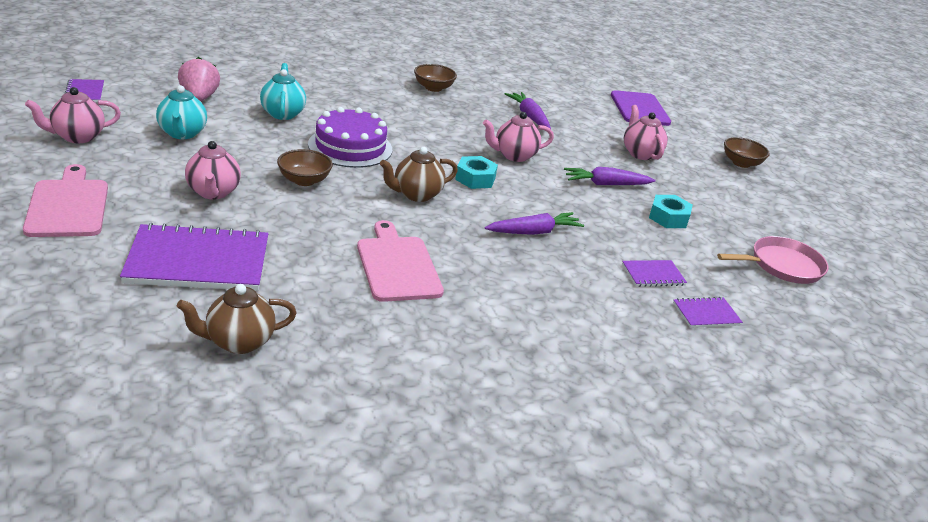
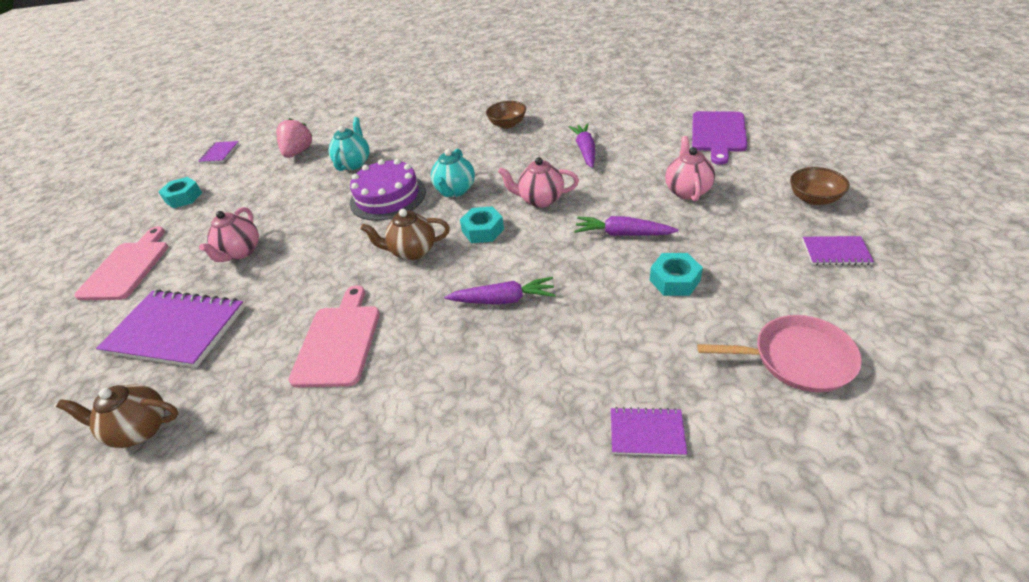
camera: 30 degrees right, 10 degrees up
pink teapot [25,87,121,143] -> turquoise nut [159,177,202,208]
turquoise teapot [156,85,207,139] -> turquoise teapot moved to [431,149,475,197]
brown bowl [277,149,333,186] -> none
purple notebook [622,260,687,287] -> purple notebook moved to [802,236,874,265]

